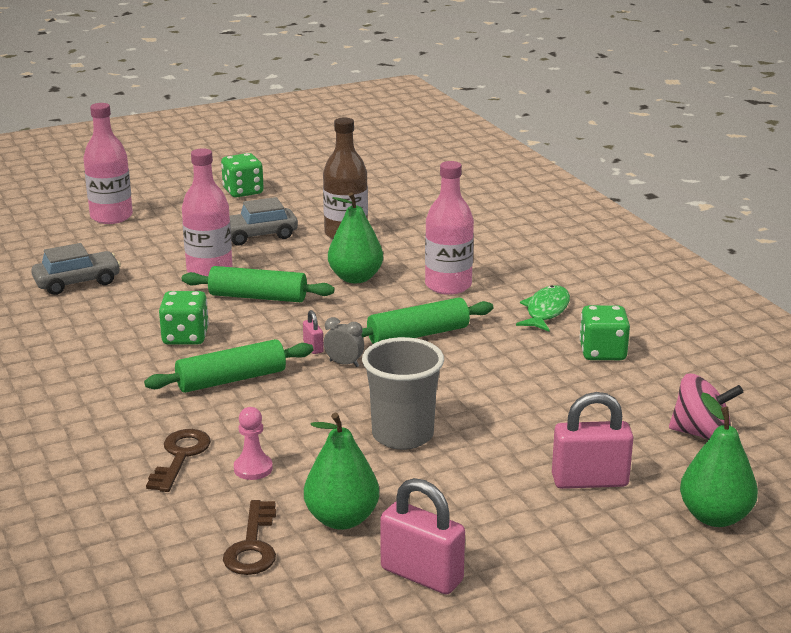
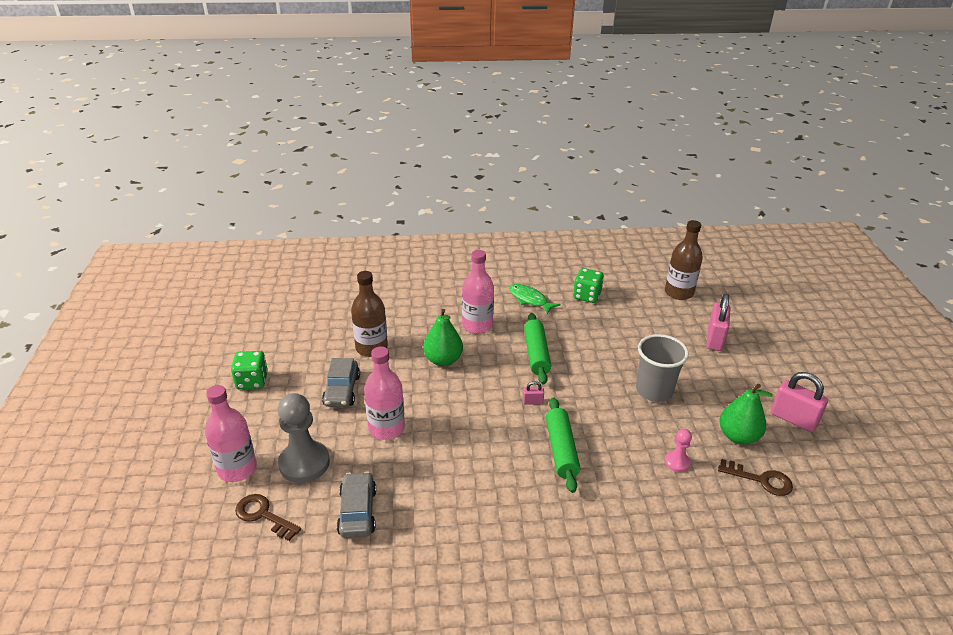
camera: 70 degrees left, 10 degrees up
brown key [146,429,211,492] -> brown key moved to [235,494,301,541]
green dice [159,291,209,345] -> none
green rolling pin [182,266,334,302] -> none
grey clock [324,317,364,367] -> none
pink padlock [380,478,465,594] -> pink padlock turned 75 degrees clockwise [771,372,828,432]
pink spinning top [669,374,743,440] -> brown bottle [665,220,703,300]
green pear [680,392,758,527] -> none
none -> grey pawn [278,393,330,483]

